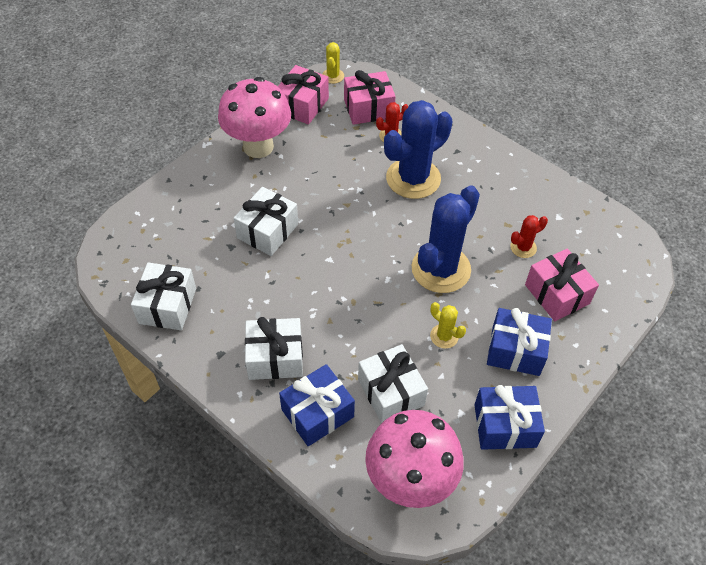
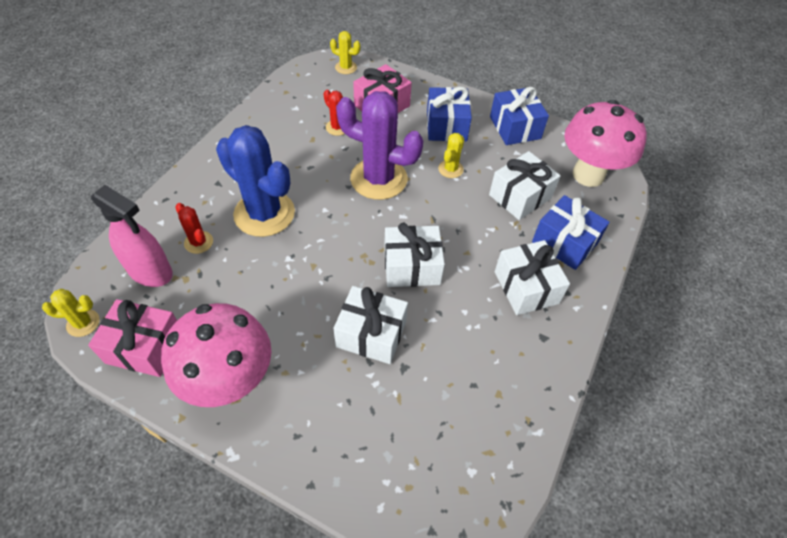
camera: 105 degrees left, 0 degrees up
white gift [131,262,196,330] -> white gift moved to [384,223,445,287]
pink gift [344,70,396,125] -> pink spray bottle [91,185,173,287]
blue cactus [412,186,480,293] -> purple cactus [336,91,423,200]
none -> yellow cactus [330,31,361,74]

